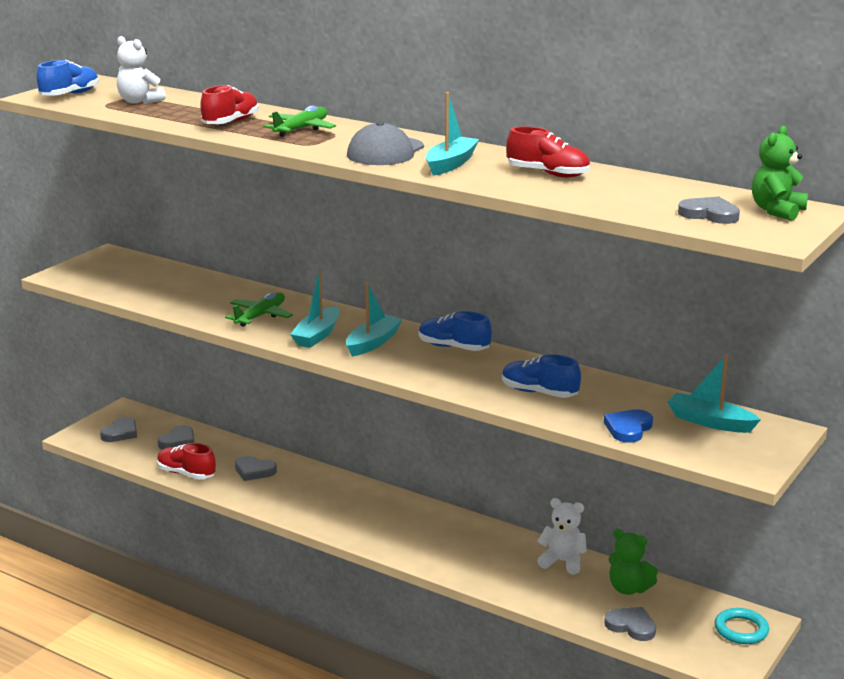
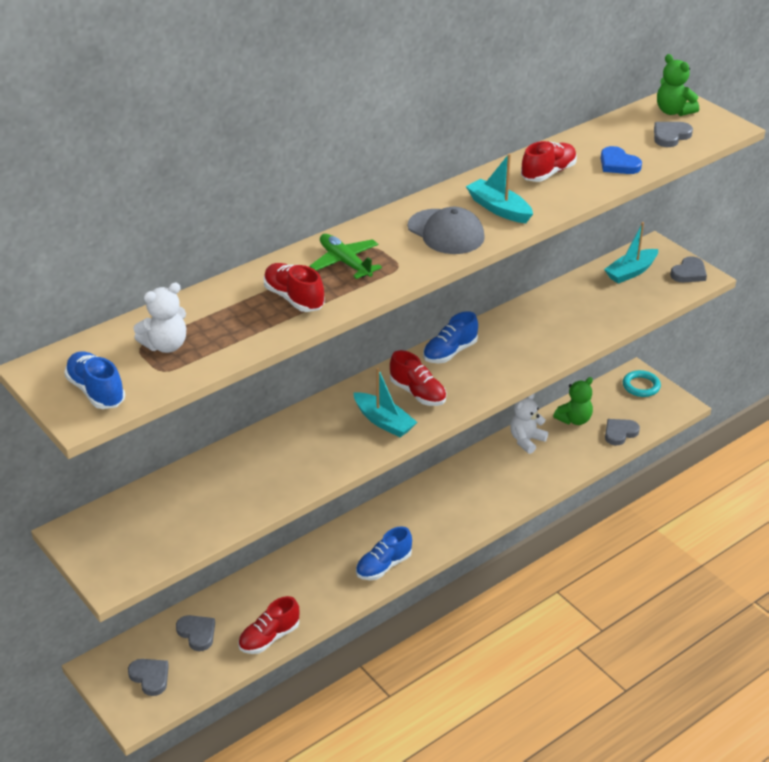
camera: 70 degrees left, 15 degrees up
green plane [225,292,293,327] -> none
grey heart [235,456,277,481] -> grey heart moved to [670,256,707,282]
turquoise boat [346,282,403,356] -> red shoe [390,350,447,406]
blue shoe [502,354,581,398] -> blue shoe moved to [356,526,412,580]
blue heart [604,409,653,443] -> blue heart moved to [601,146,642,174]

